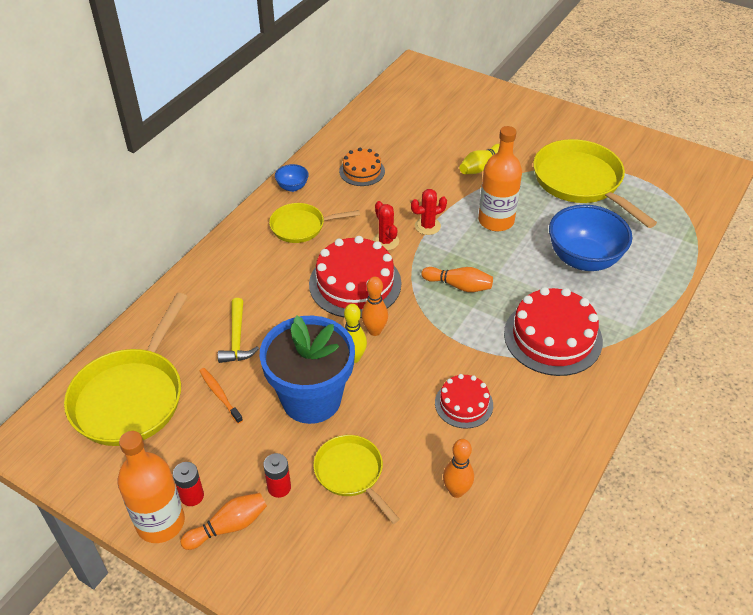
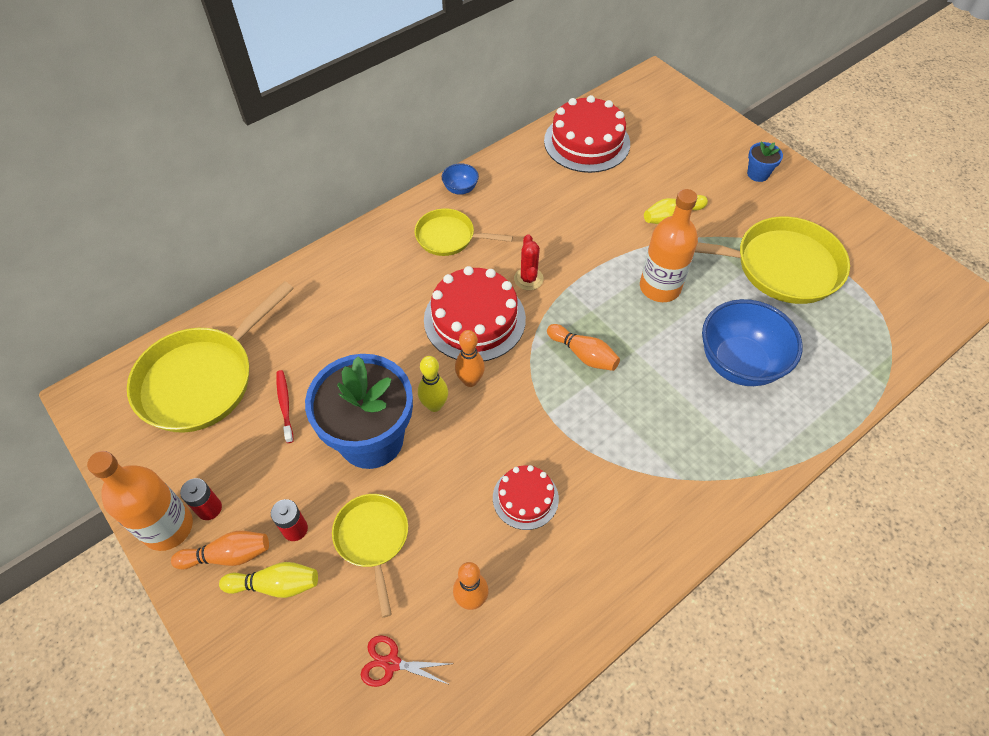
camera: 20 degrees right, 10 degrees up
orange toothbrush [200,368,243,424] -> red toothbrush [276,370,293,443]
yellow hammer [218,298,259,363] -> none
orange cake [339,148,385,186] -> none
red cactus [411,189,447,235] -> none
red cake [504,287,603,376] -> red cake moved to [544,95,630,173]
yellow pan [533,139,657,228] -> yellow pan turned 105 degrees clockwise [695,216,850,304]
none -> yellow bowling pin [219,562,318,598]
none -> red scissors [361,635,451,687]
none -> blue flower pot [747,141,783,182]

